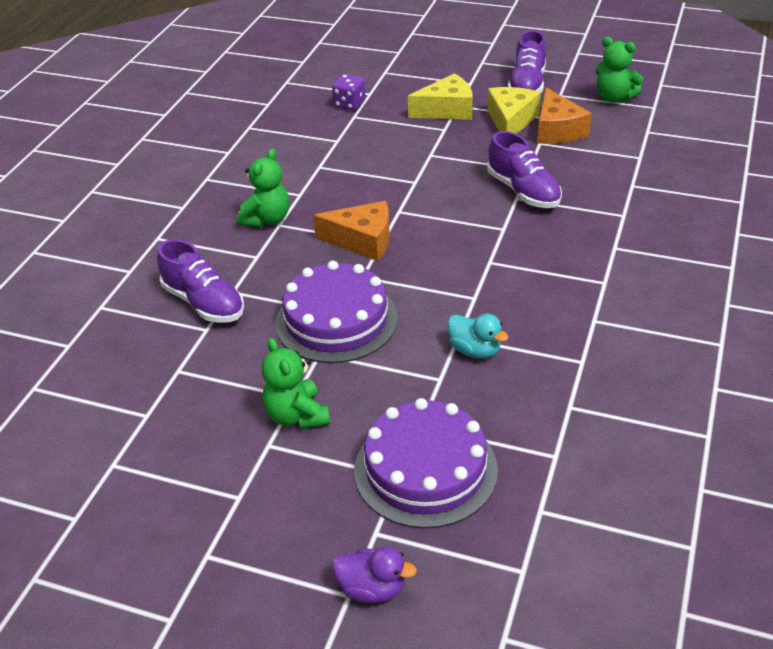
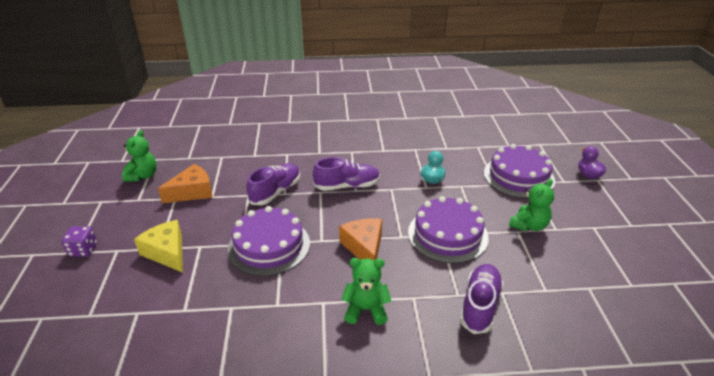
camera: 115 degrees left, 5 degrees down
purple dice [332,74,366,110] -> purple dice moved to [61,226,97,257]
yellow cheese [487,87,541,134] -> none
purple shoe [508,30,546,93] -> purple shoe moved to [313,157,380,191]
none -> purple cake [228,206,310,276]

